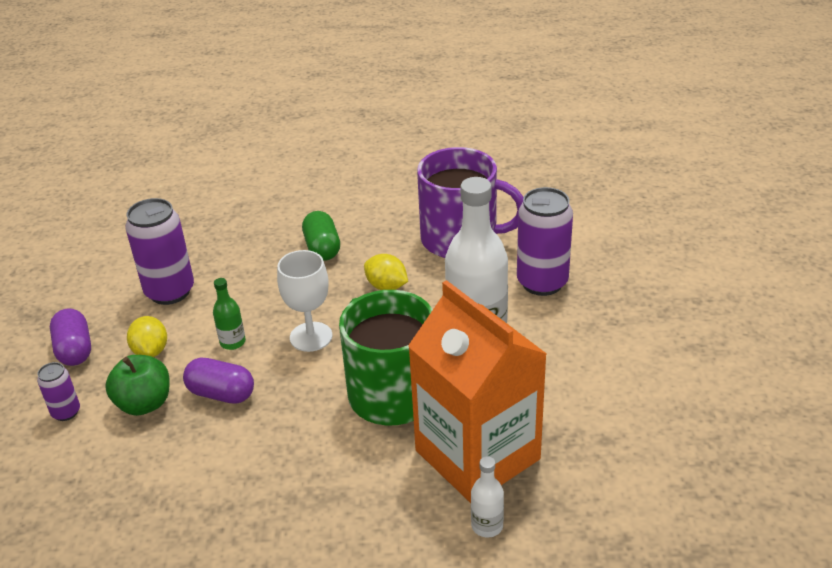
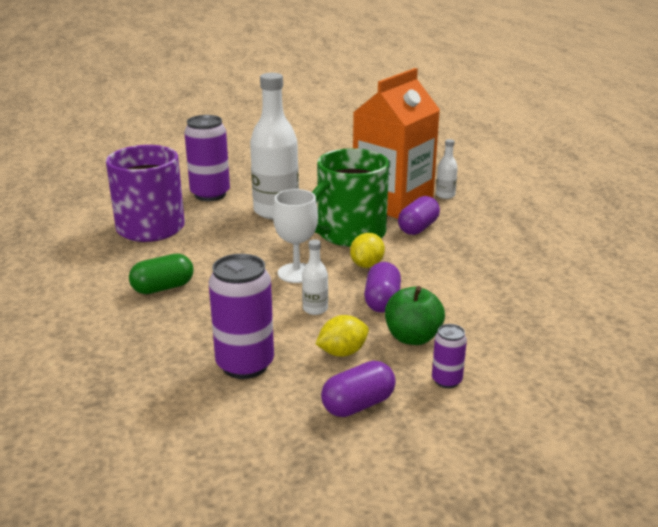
camera: 105 degrees left, 10 degrees down
green bottle [213,278,246,350] -> white bottle [302,239,328,315]
yellow lemon [364,254,408,290] -> yellow lemon moved to [350,233,385,268]
none -> purple capsule [398,196,440,235]

